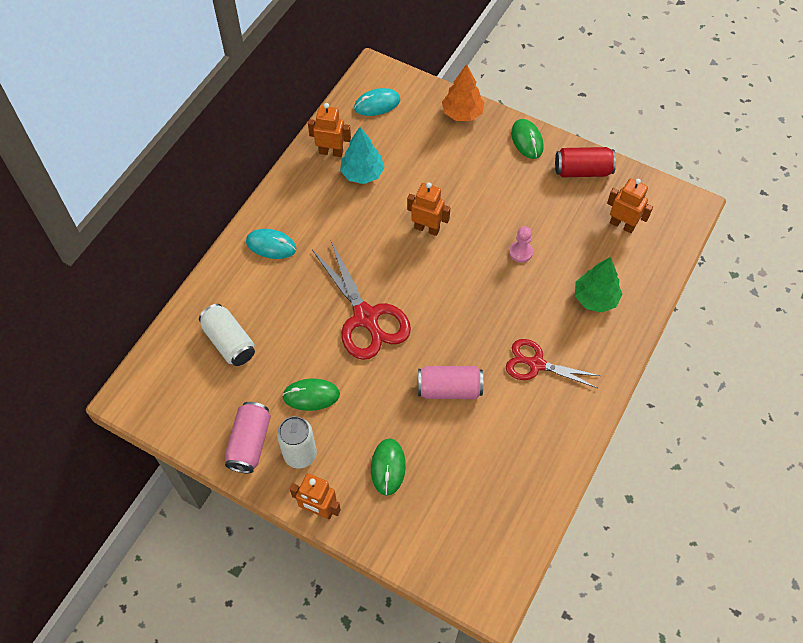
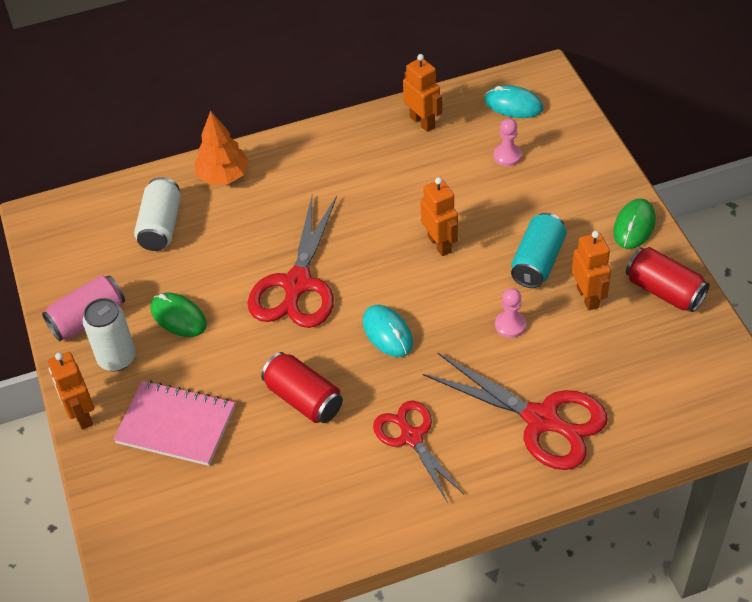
camera: 45 degrees right, 10 degrees down
turquoise mouse [246,229,296,259] -> turquoise mouse moved to [363,305,413,357]
turquoise tree [340,127,385,184] -> none
green mouse [371,438,406,496] -> pink notebook [113,380,235,466]
pink can [418,366,483,399] -> red can [261,352,343,423]
orange tree [442,64,484,121] -> orange tree moved to [195,111,249,184]
green tree [575,257,623,313] -> red scissors [423,352,608,470]
orange robot [607,179,653,233] -> orange robot moved to [572,231,611,310]
none -> pink pawn [494,118,522,166]
none -> turquoise can [511,213,567,288]

